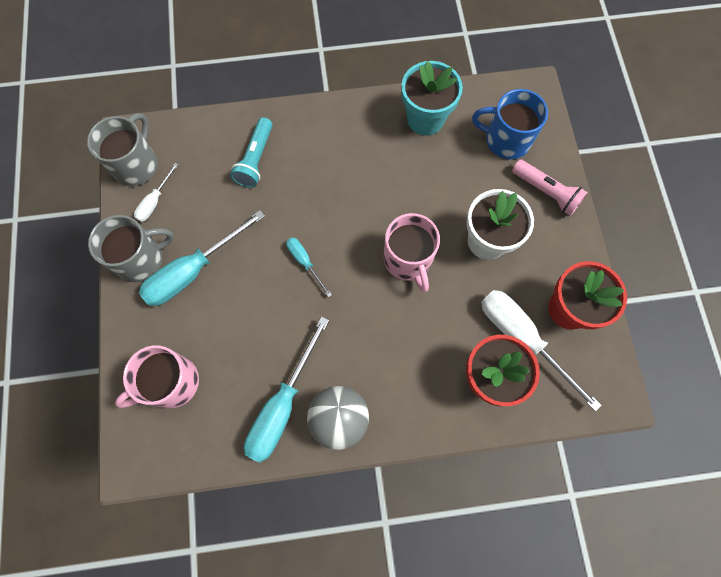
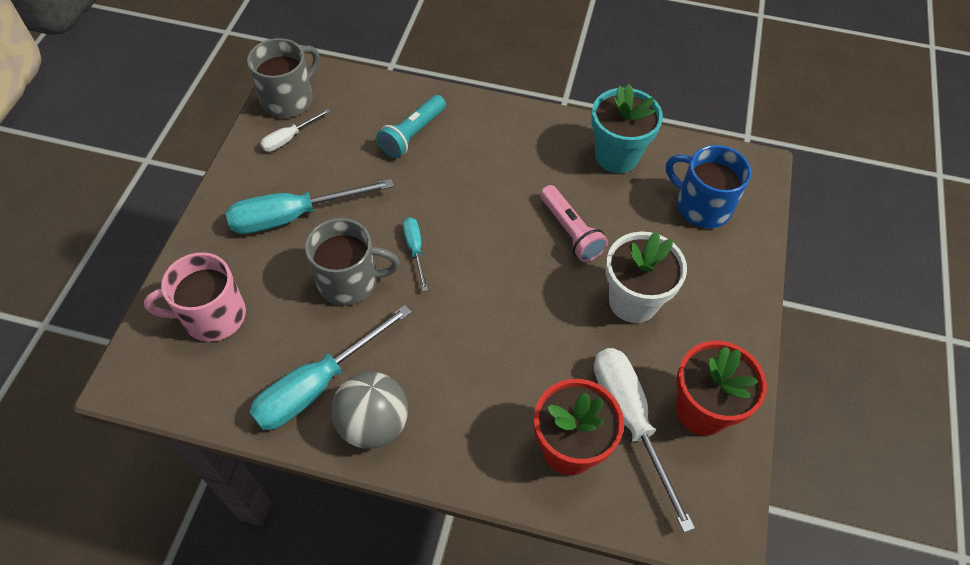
camera: 20 degrees right, 15 degrees down
grey mug [88,215,174,282] -> grey mug moved to [305,218,400,306]
pink mug [384,213,440,292] -> none
pink flashlight [512,159,588,216] -> pink flashlight moved to [540,185,608,262]

